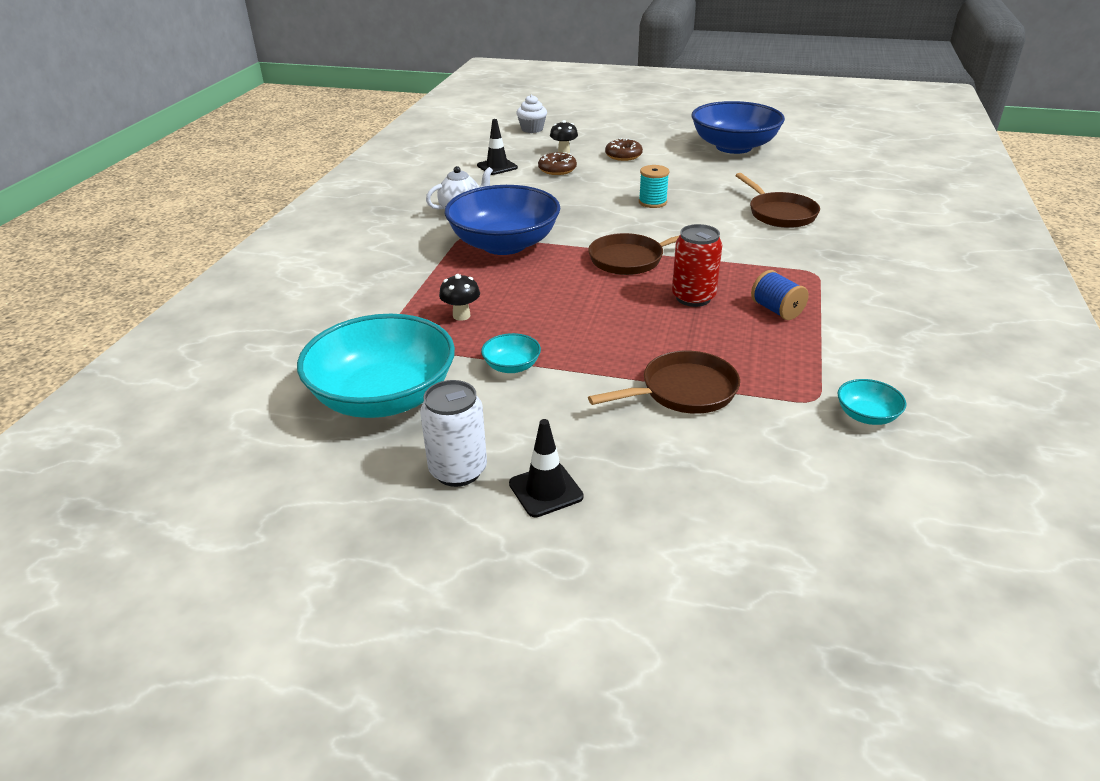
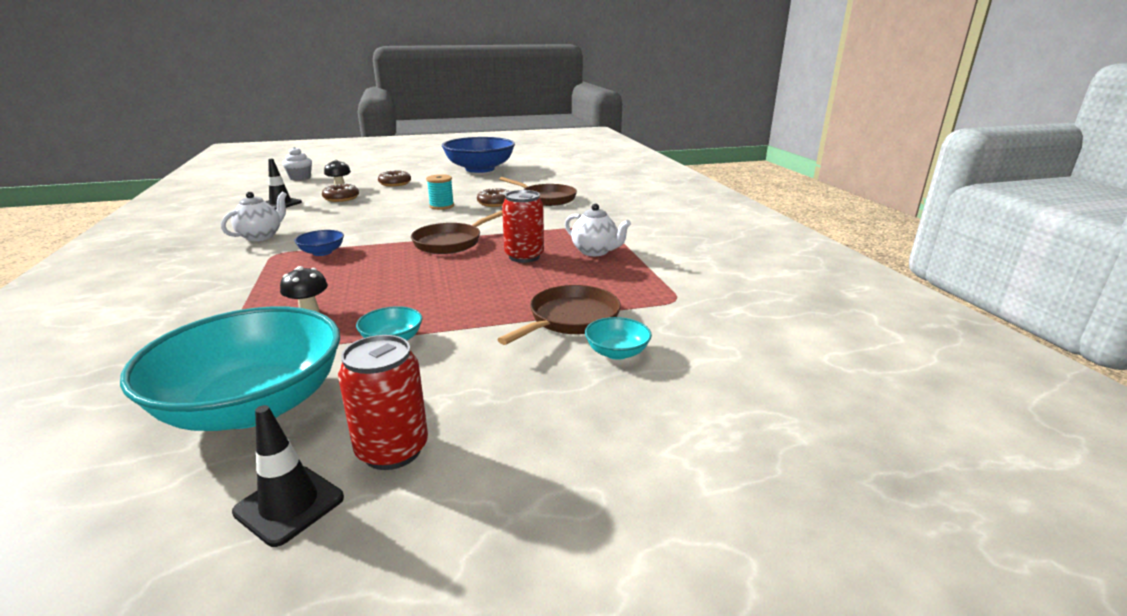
camera: 30 degrees left, 10 degrees down
white can [420,380,487,487] -> red can [338,335,428,470]
blue bowl [445,185,560,255] -> blue bowl [295,230,344,256], size x0.41
black traffic cone [509,419,584,517] -> black traffic cone moved to [232,405,344,547]
blue spool [751,270,809,320] -> white teapot [565,204,631,256]
turquoise bowl [837,379,907,425] -> turquoise bowl moved to [585,317,652,360]
none -> brown donut [477,188,510,207]

